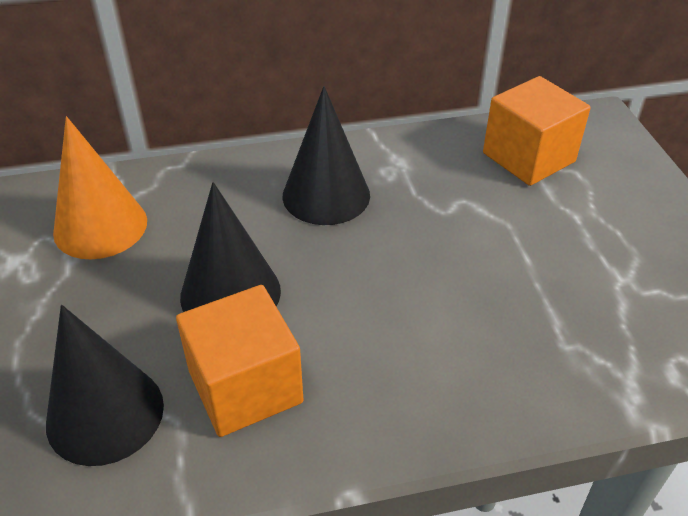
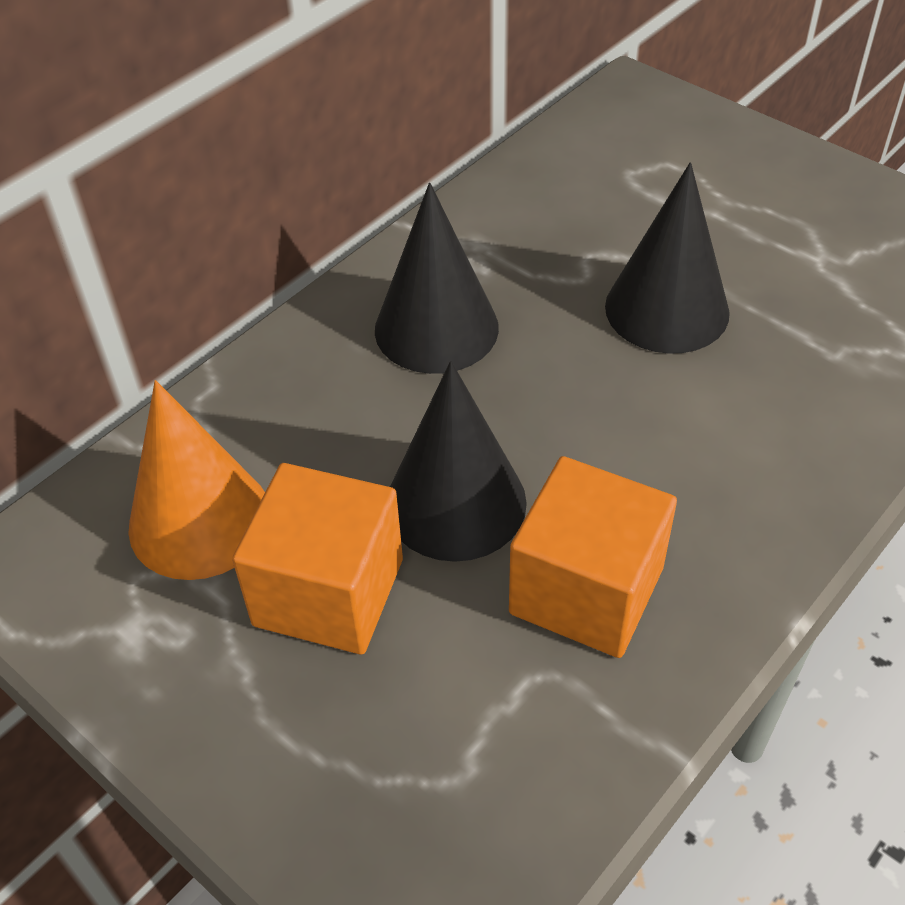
camera: 35 degrees left, 5 degrees up
black cone [46,305,164,466] -> black cone moved to [605,162,730,354]
orange cube [483,76,591,186] -> orange cube moved to [232,463,403,655]

